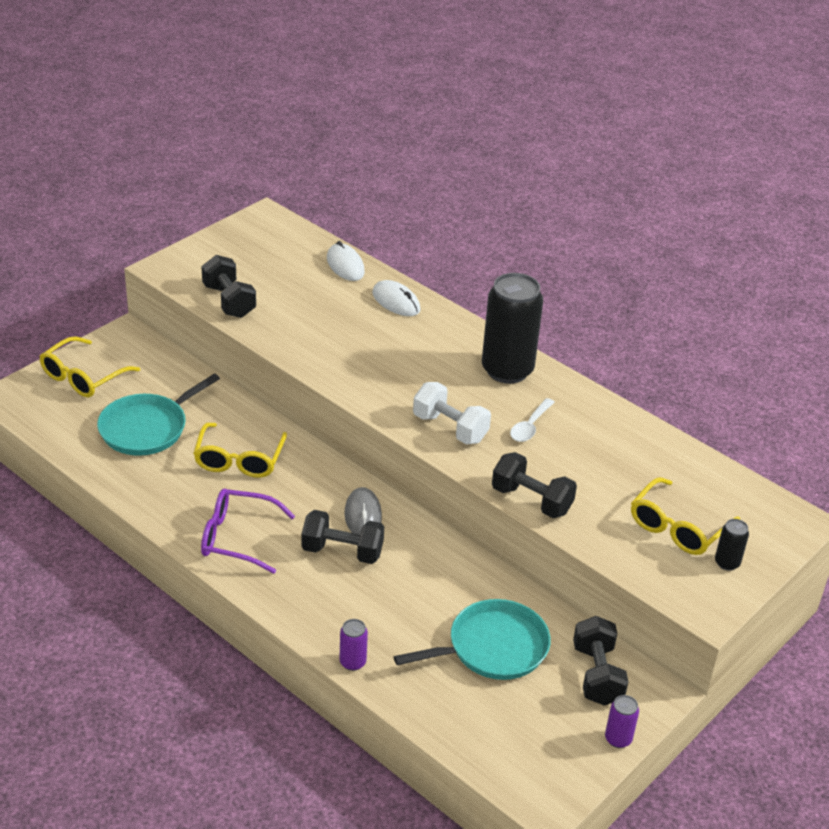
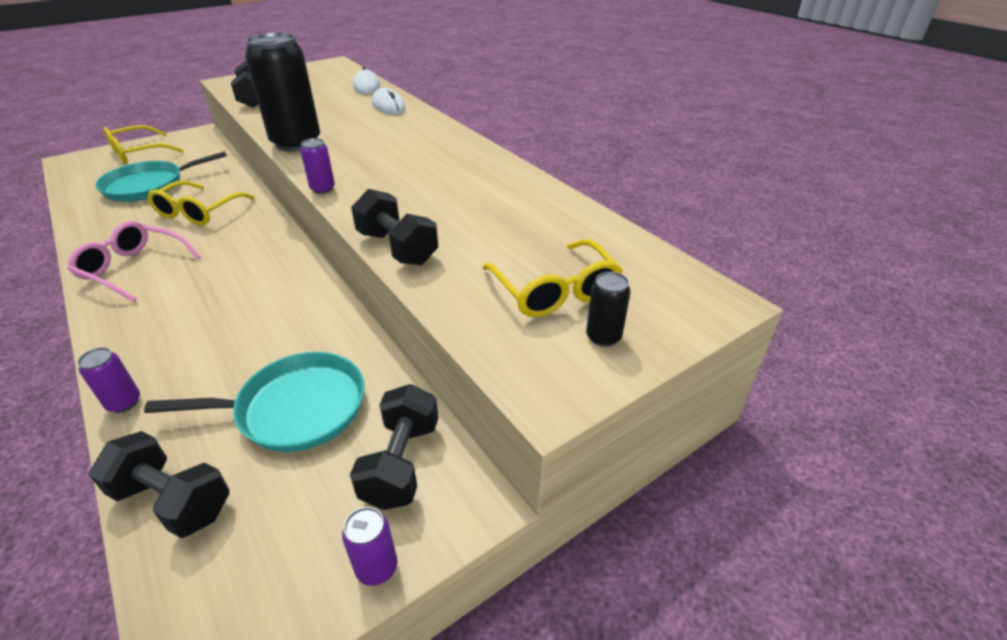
camera: 15 degrees right, 0 degrees up
purple glasses [201,489,295,574] -> pink glasses [68,221,201,302]
black dumbbell [302,510,384,564] -> black dumbbell moved to [88,431,229,538]
grey mouse [344,487,382,534] -> none
white dumbbell [413,382,491,444] -> none
black can [482,273,543,384] -> black can moved to [245,32,320,152]
white spoon [510,398,555,442] -> none
yellow glasses [631,477,740,555] -> yellow glasses turned 75 degrees counterclockwise [482,239,623,317]
none -> purple can [300,138,335,194]

